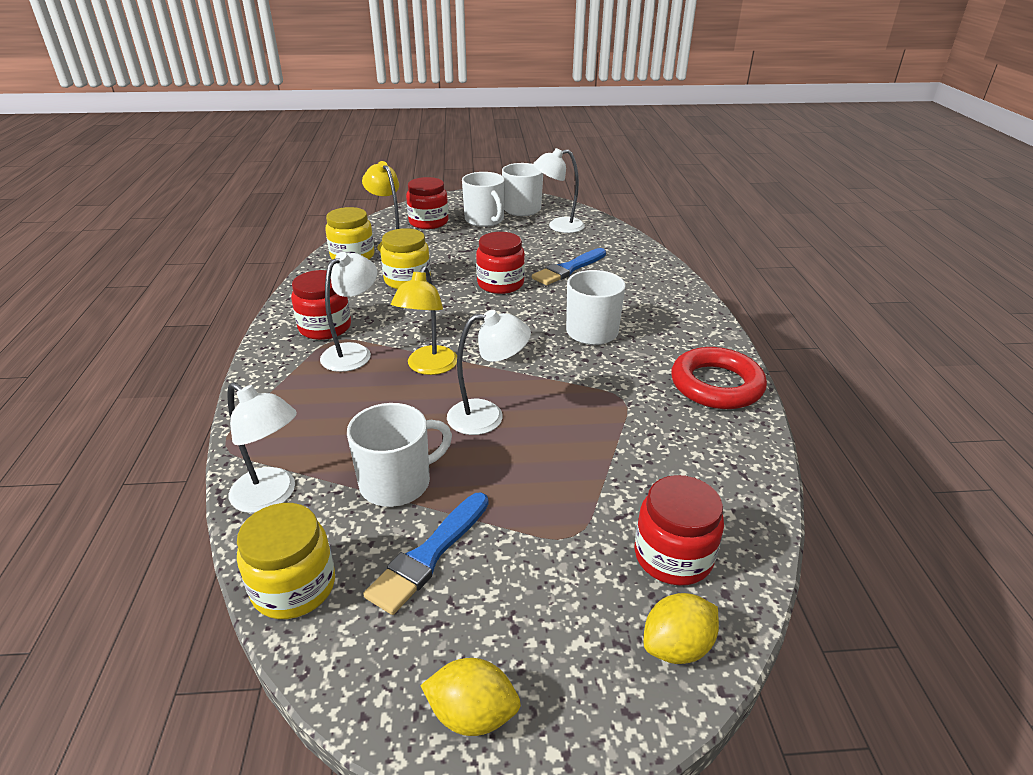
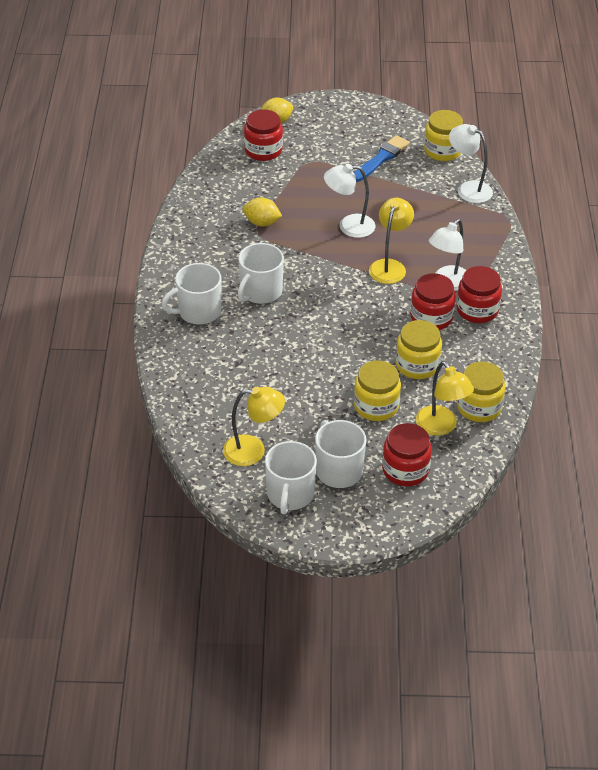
camera: 175 degrees left, 10 degrees up
white mug [347,403,452,507] -> white mug moved to [162,263,222,325]
yellow lemon [420,658,521,736] -> yellow lemon moved to [243,198,282,226]
red jar [476,232,525,294] -> red jar moved to [410,273,456,330]
blue brush [532,248,606,285] -> none
white lamp [533,148,585,233] -> yellow lamp [223,387,285,466]
red ring [671,347,767,409] -> none
none -> yellow jar [354,360,401,421]

